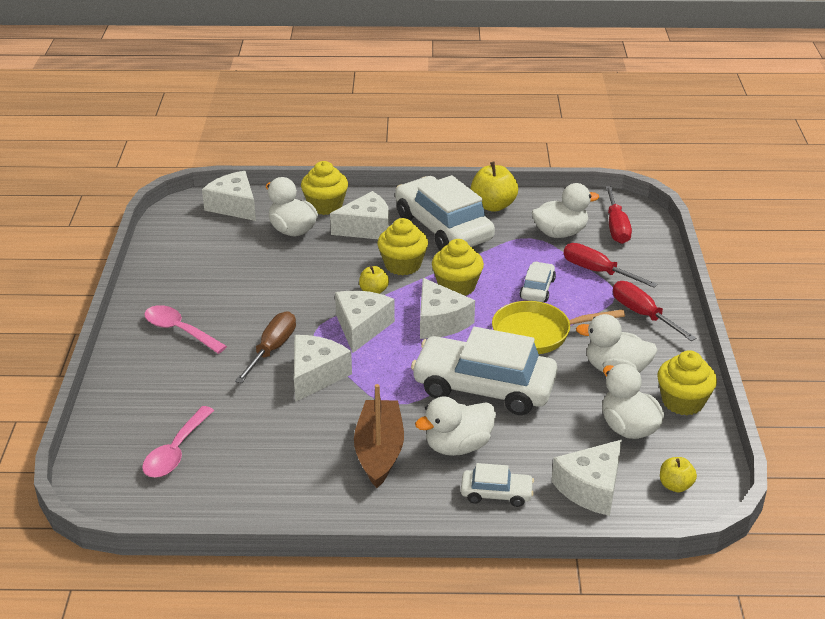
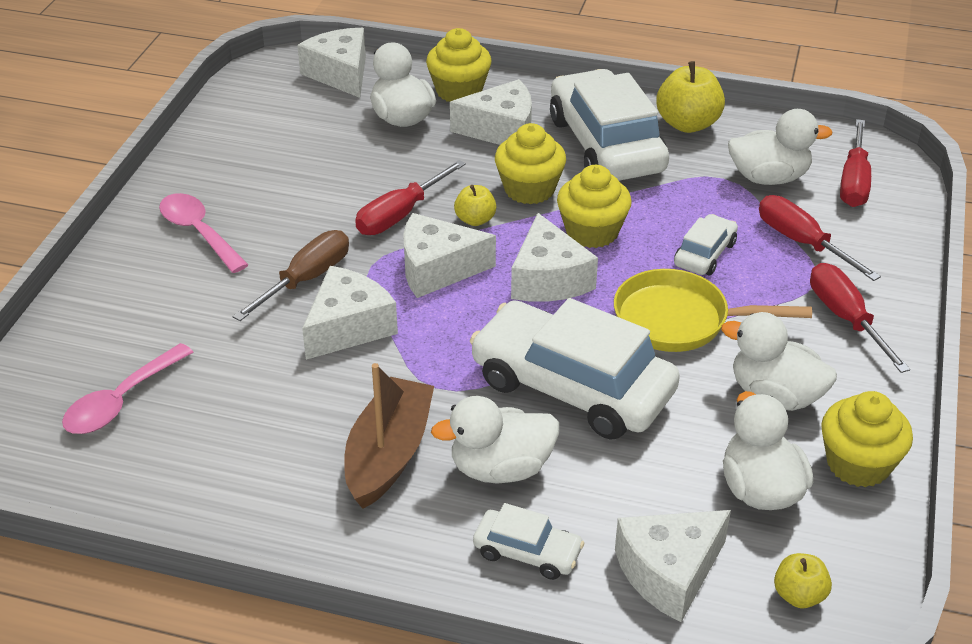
camera: 15 degrees right, 5 degrees up
white cheese [335,291,395,353] -> white cheese turned 120 degrees counterclockwise [403,213,496,298]
none -> red screwdriver [355,160,466,235]

